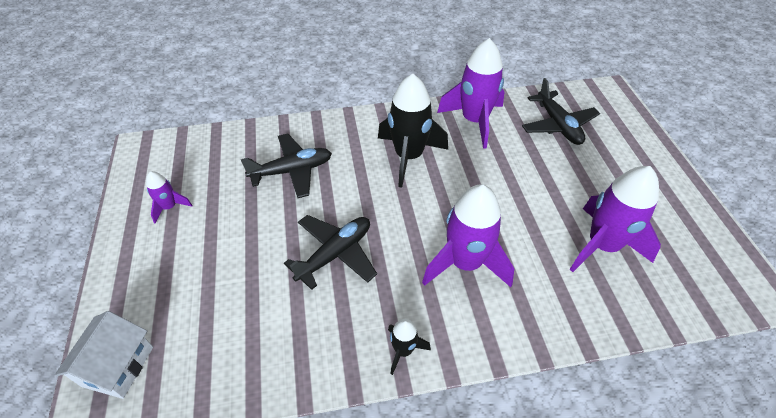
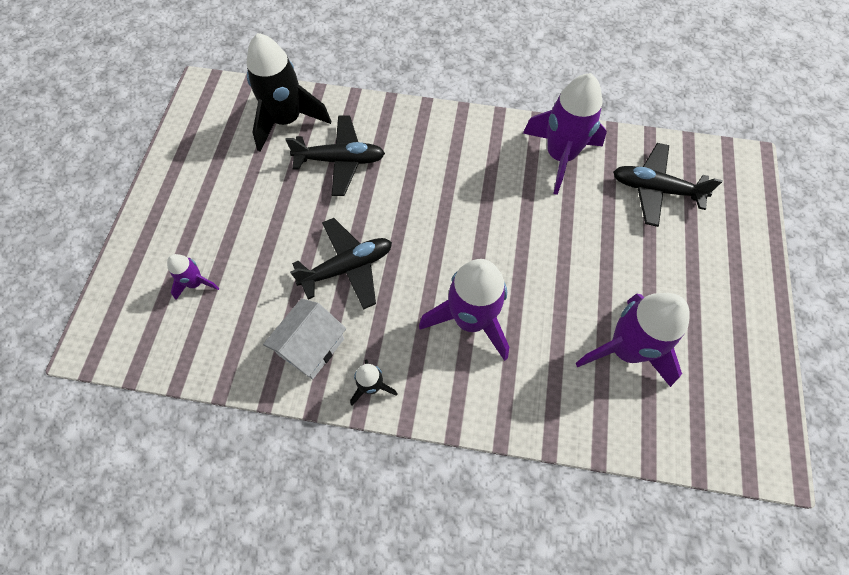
camera: 20 degrees right, 15 degrees up
white house [54,311,153,399] -> white house moved to [263,298,346,379]
purple rocket [146,171,192,224] -> purple rocket moved to [167,254,219,300]
black rocket [378,74,448,188] -> black rocket moved to [246,33,331,151]
black plane [522,78,600,145] -> black plane turned 105 degrees clockwise [613,143,722,227]

